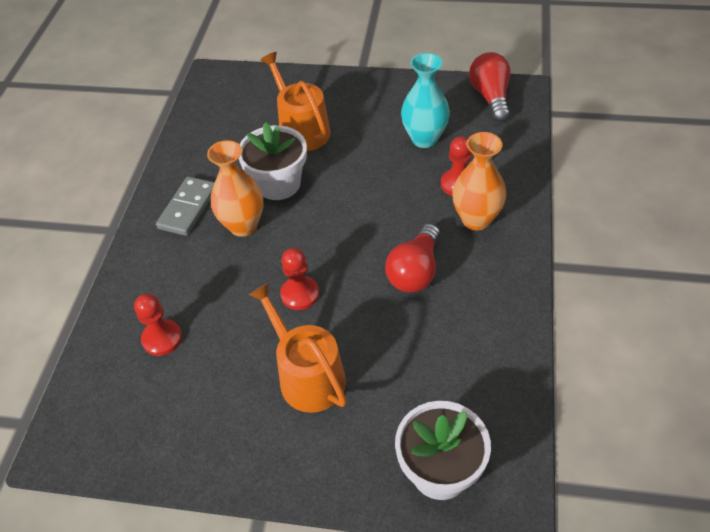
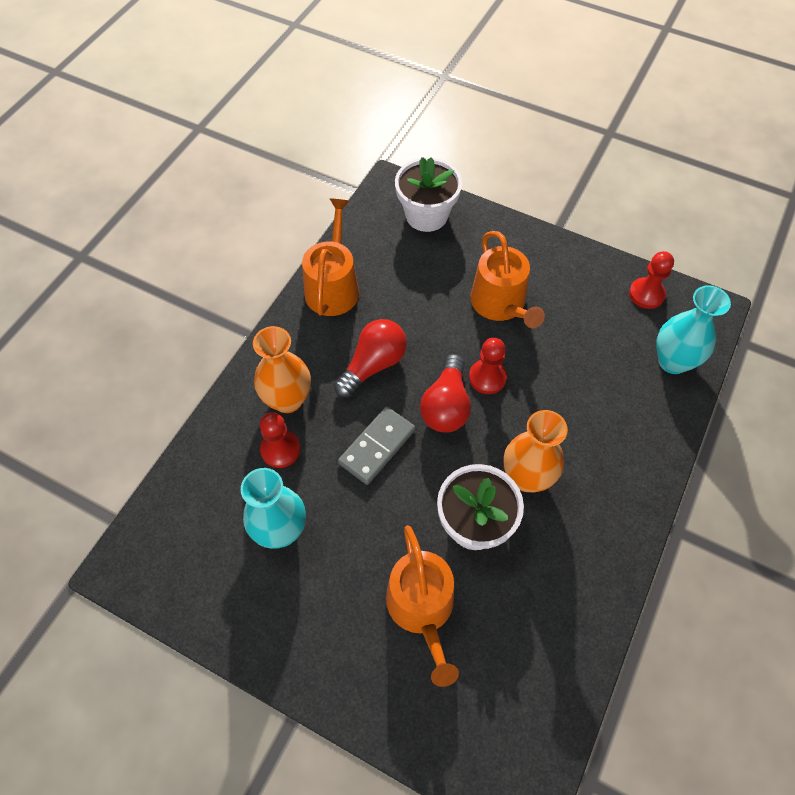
camera: 165 degrees left, 10 degrees up
red pawn [134,294,182,356] -> red pawn moved to [629,251,674,309]
grey domino [156,176,215,236] -> grey domino moved to [338,407,415,485]
red light bulb [469,52,511,122] -> red light bulb moved to [420,354,471,433]
none -> orange watering can [302,198,359,316]
none -> turquoise vase [656,285,731,374]

